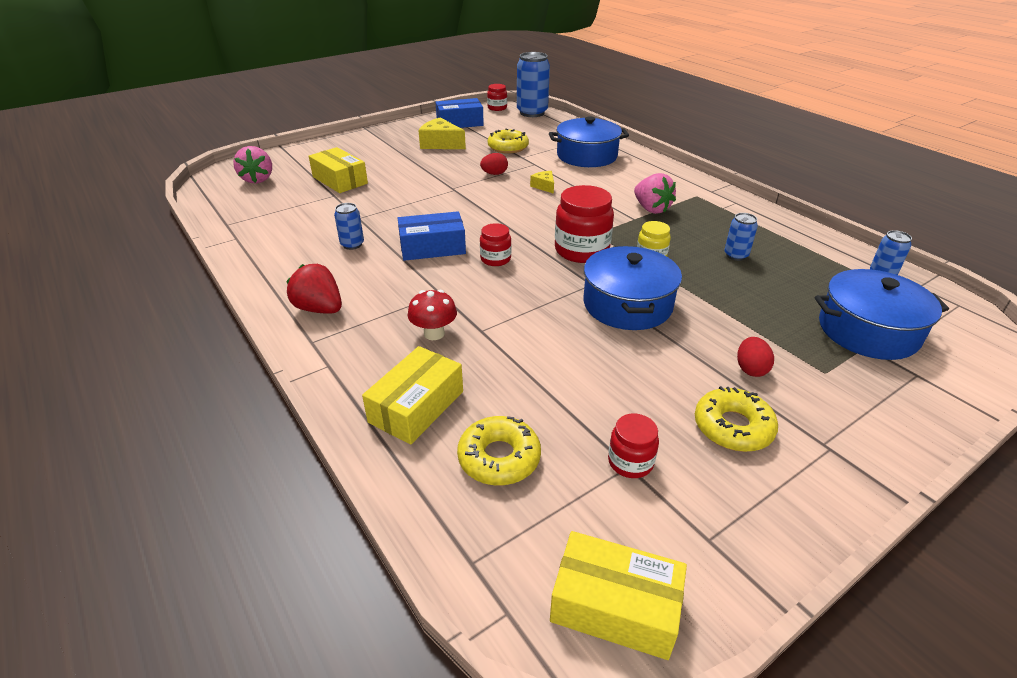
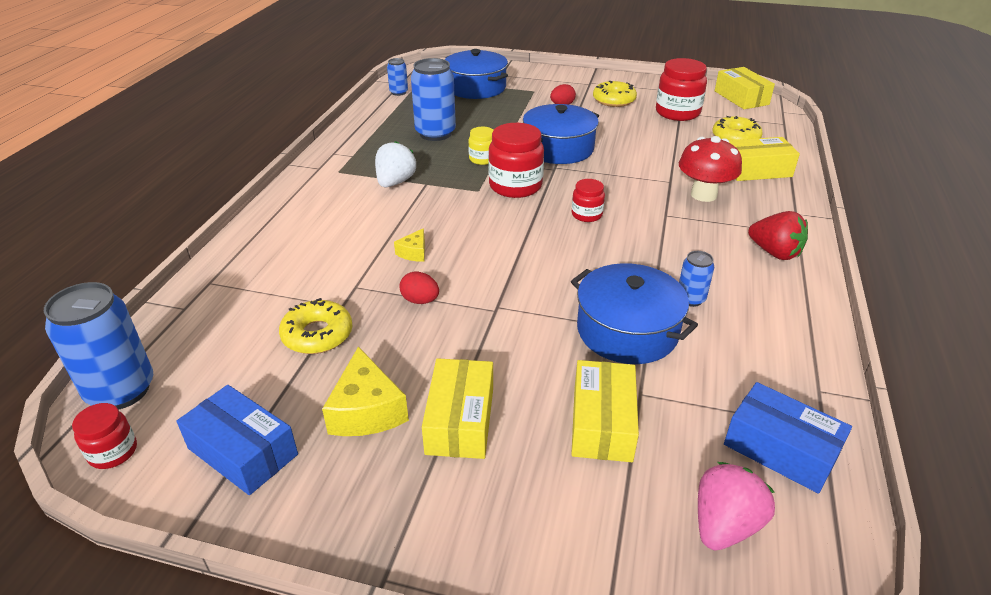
camera: 130 degrees left, 0 degrees up
red strawberry [287,264,342,314] -> red strawberry turned 45 degrees counterclockwise [748,211,808,260]
blue box [398,211,466,261] -> blue box moved to [724,382,852,494]
red mushroom [408,290,457,340] -> red mushroom [679,136,742,202], size x1.51
blue pot [549,116,629,167] -> blue pot moved to [571,263,698,364]
red jar [608,414,659,478] -> red jar [656,58,707,121], size x1.82
pink strawberry [634,173,676,214] -> white strawberry [375,141,416,187]
blue can [724,213,758,261] -> blue can [411,58,456,141], size x1.96
none -> yellow box [422,358,493,459]

